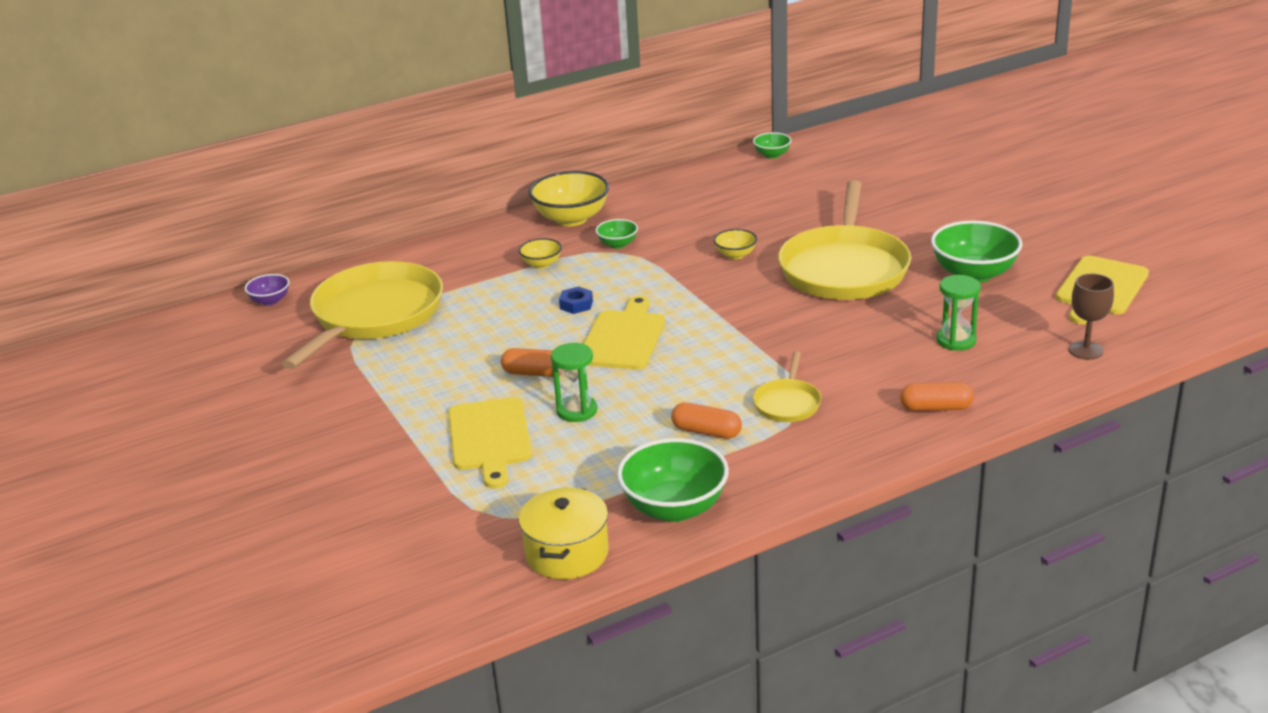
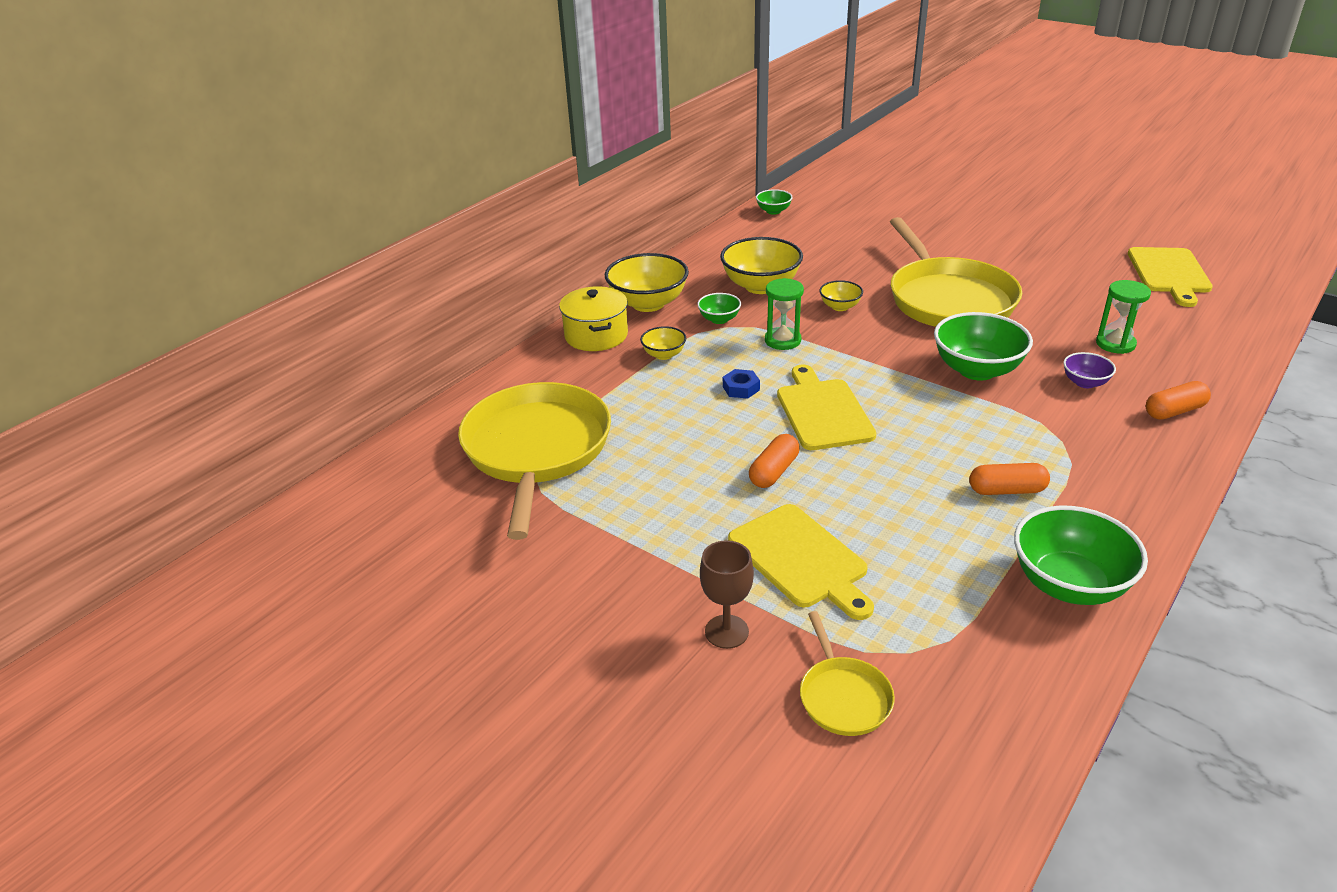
camera: 25 degrees left, 5 degrees up
purple bowl [245,274,289,305] -> purple bowl moved to [1063,352,1116,388]
orange capsule [501,348,562,377] -> orange capsule turned 45 degrees counterclockwise [749,434,800,488]
yellow pot [519,488,609,579] -> yellow pot moved to [559,286,628,351]
green hourglass [551,343,597,422] -> green hourglass moved to [765,278,804,350]
yellow pan [753,351,822,422] -> yellow pan moved to [800,611,895,736]
green bowl [931,221,1022,283] -> green bowl moved to [934,312,1033,381]
brown goblet [1069,274,1114,360] -> brown goblet moved to [700,540,754,649]
none -> yellow bowl [720,237,803,294]

